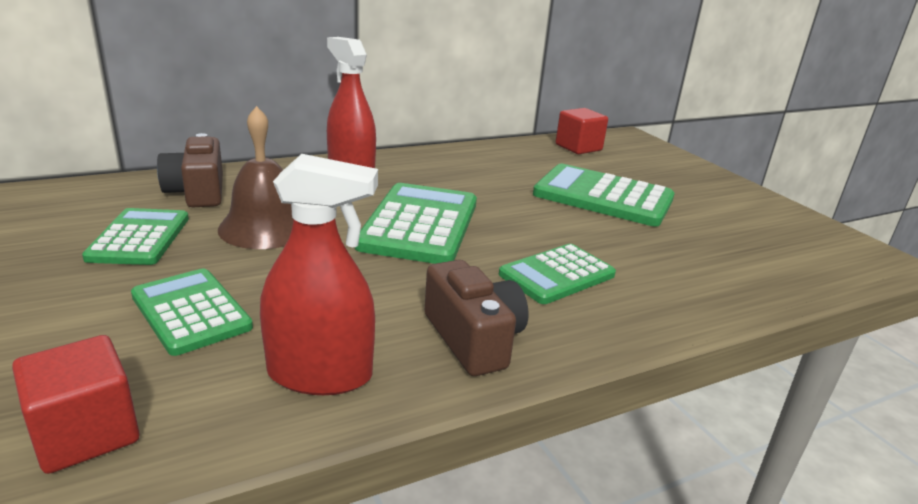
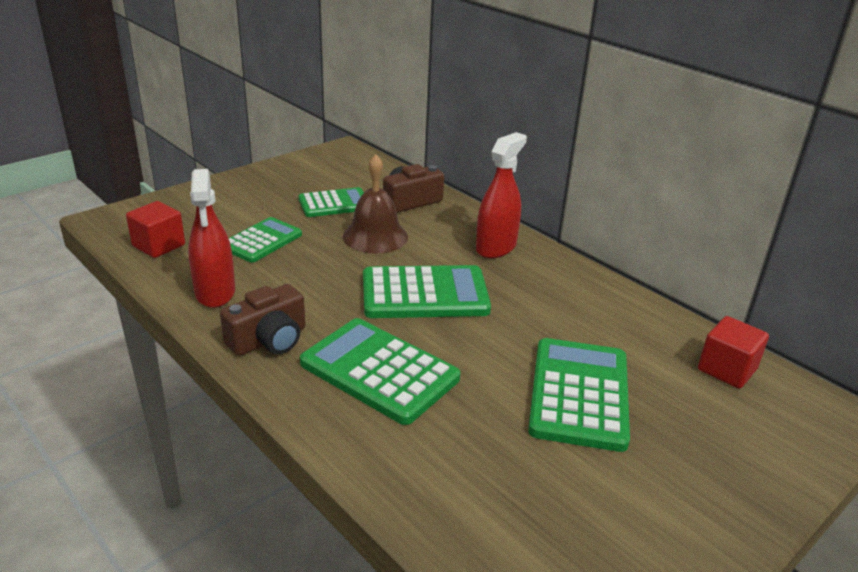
camera: 75 degrees right, 5 degrees up
green calculator [499,244,616,304] -> green calculator [300,318,460,425], size x1.55

